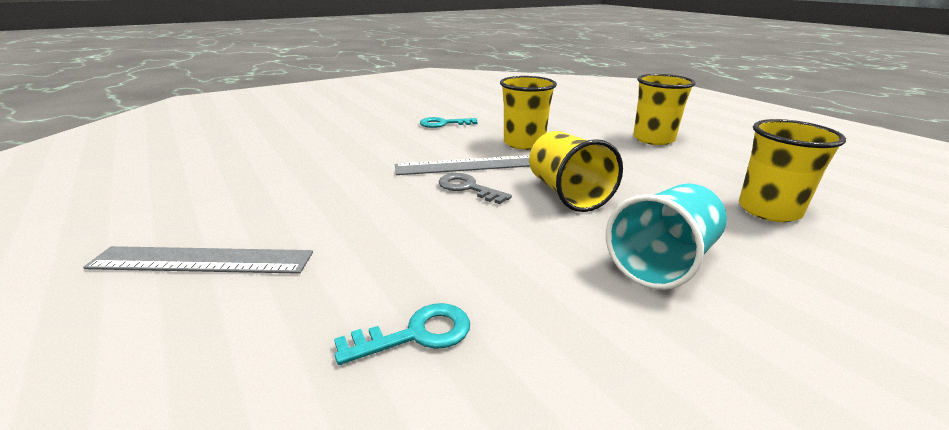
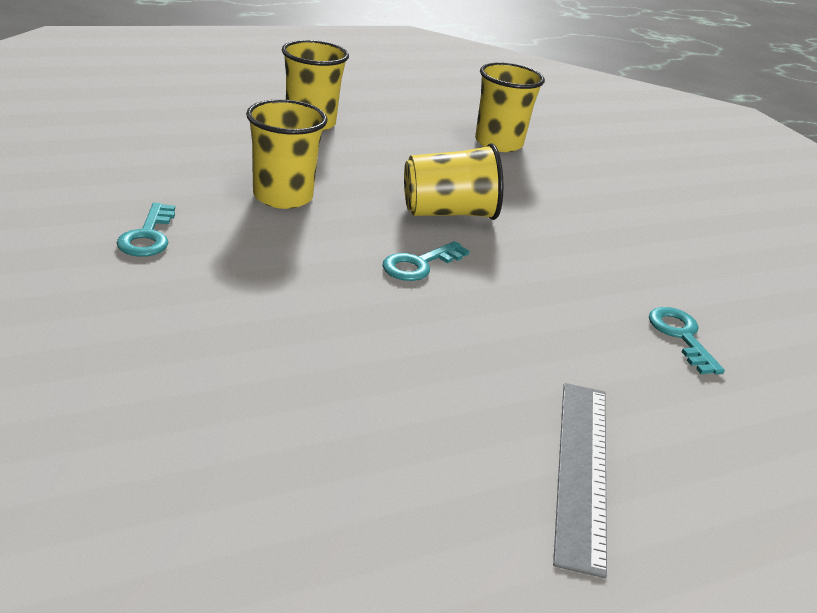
camera: 85 degrees left, 5 degrees up
grey ruler [395,155,530,175] -> none
grey key [438,173,512,204] -> turquoise key [382,241,470,281]
turquoise cup [606,183,727,290] -> none

